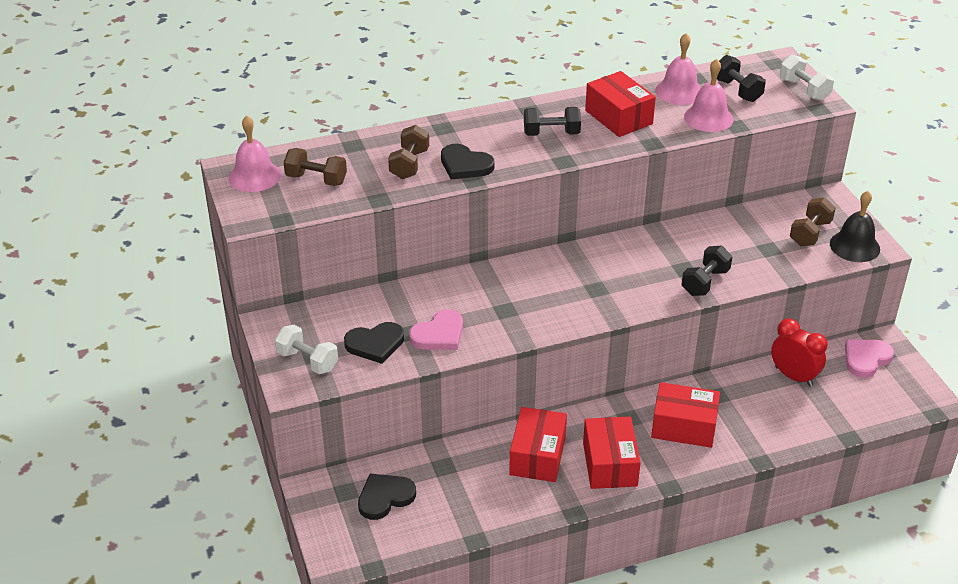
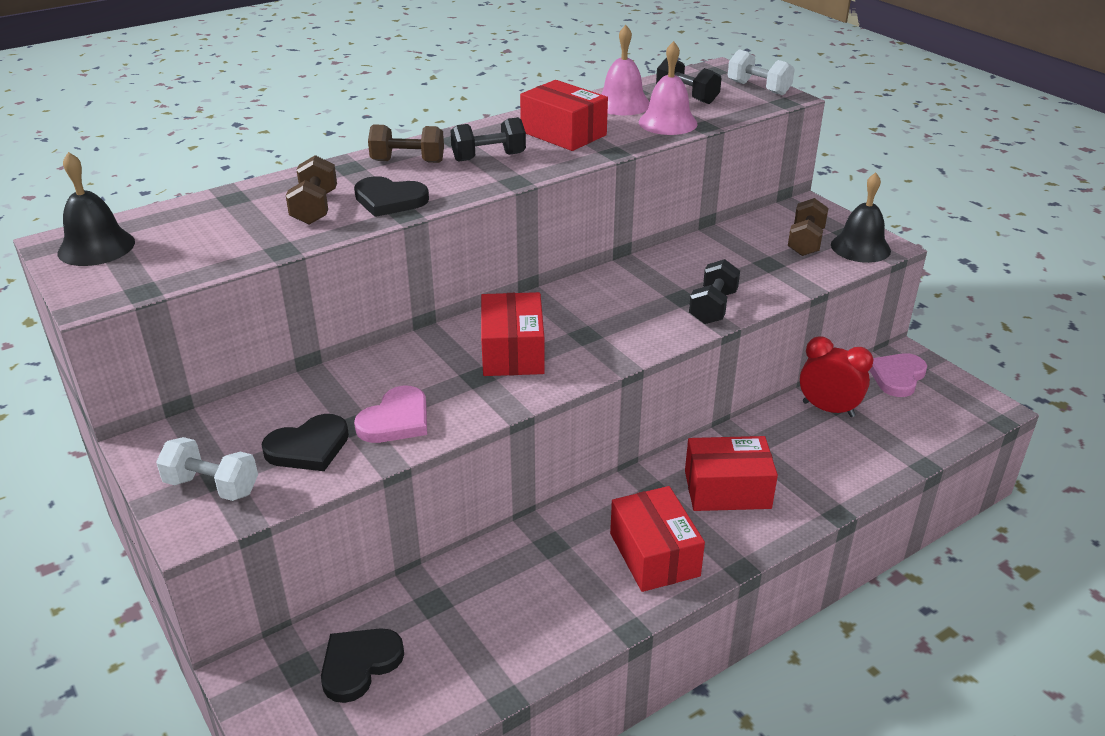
camera: 15 degrees left, 5 degrees down
pink bell [229,116,281,192] -> black bell [58,152,135,266]
brown dumbbell [284,148,347,186] -> brown dumbbell moved to [368,124,444,163]
red box [509,407,567,482] -> red box moved to [481,292,545,376]

